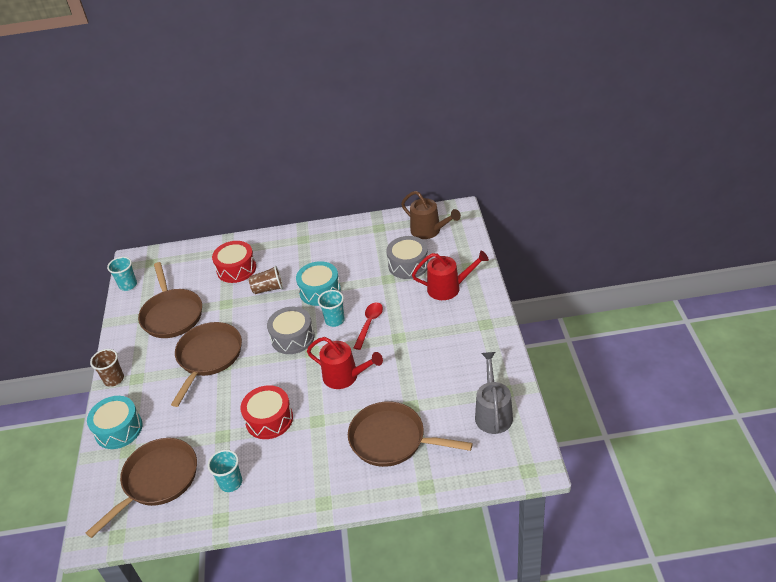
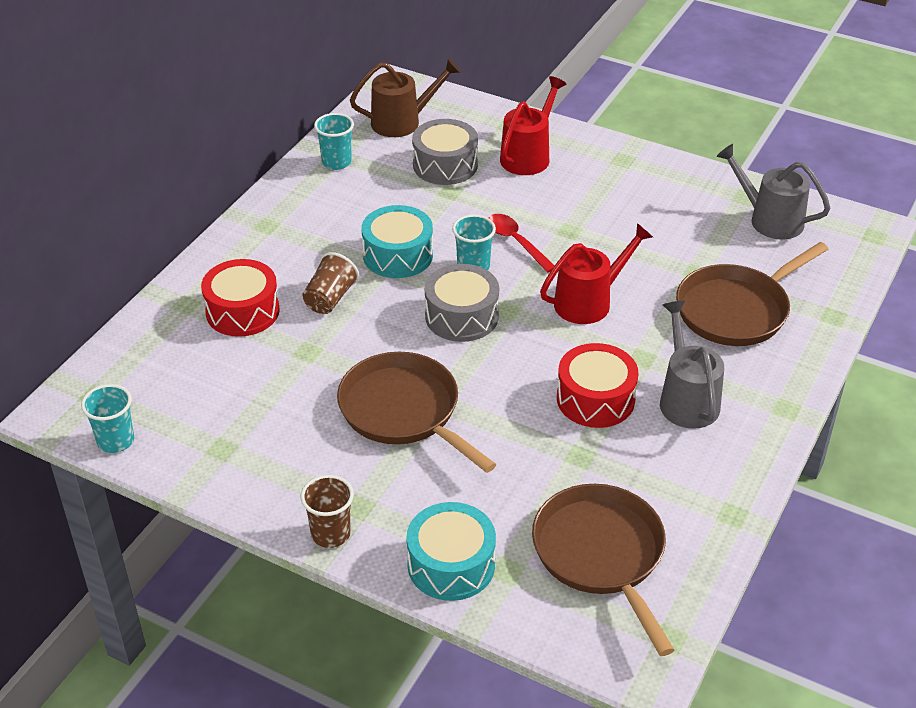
camera: 60 degrees left, 0 degrees up
brown pan [138,262,202,338] -> none
turquoise cup [207,449,242,492] -> turquoise cup moved to [314,113,354,170]
none -> grey watering can [660,301,724,429]

